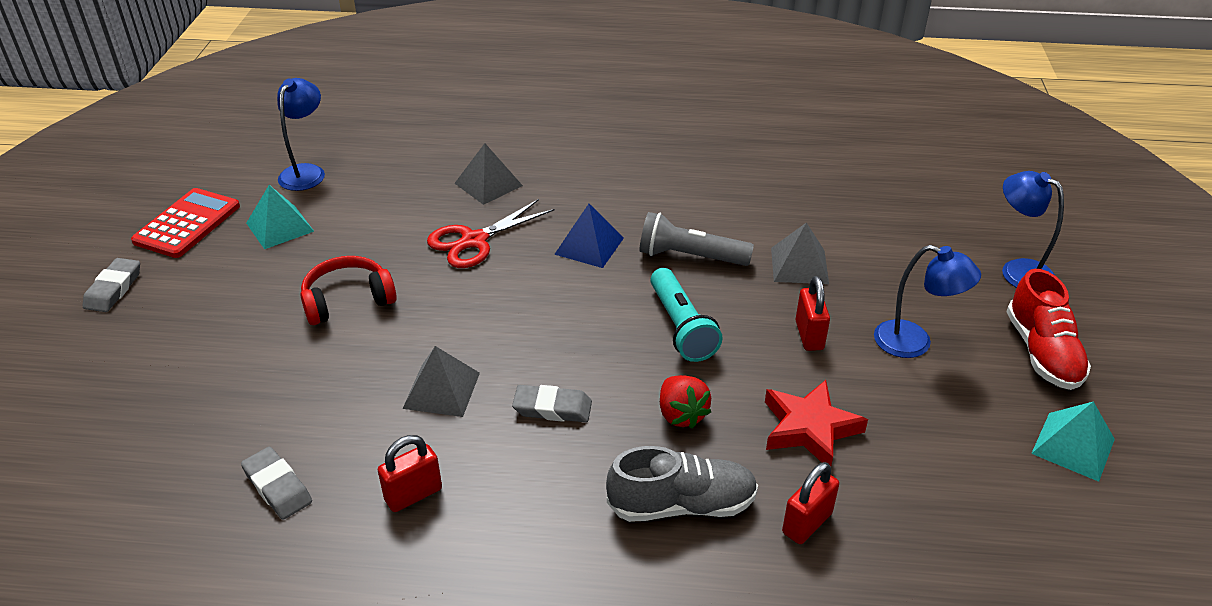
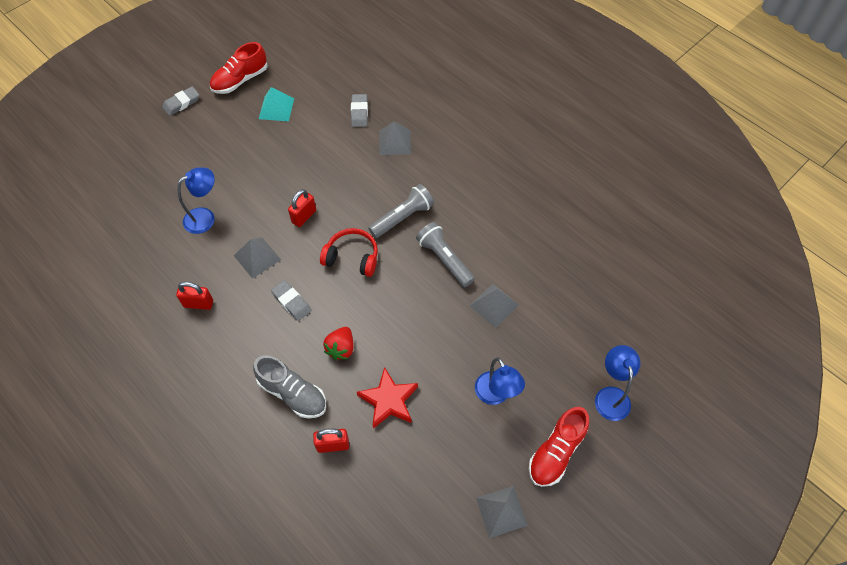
camera: 40 degrees right, 20 degrees up
red calculator [131,188,240,258] -> red shoe [209,42,268,94]
grey eraser [241,447,312,519] -> grey eraser moved to [351,94,368,127]
blue lamp [277,78,325,191] -> blue lamp moved to [178,168,215,234]
red headphones [300,256,397,325] -> red headphones moved to [320,228,378,277]
red scissors [427,199,554,268] -> none
blue pyramid [554,204,624,268] -> grey flashlight [368,184,434,238]
turquoise flashlight [650,268,723,362] -> none
red padlock [796,276,830,351] -> red padlock moved to [288,189,316,227]
turquoise pyramid [1031,401,1115,482] -> grey pyramid [476,486,528,538]

